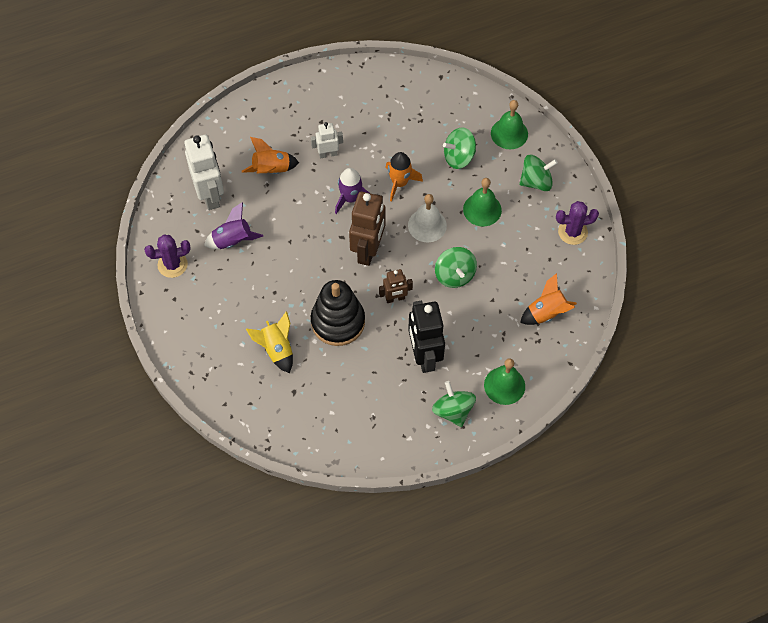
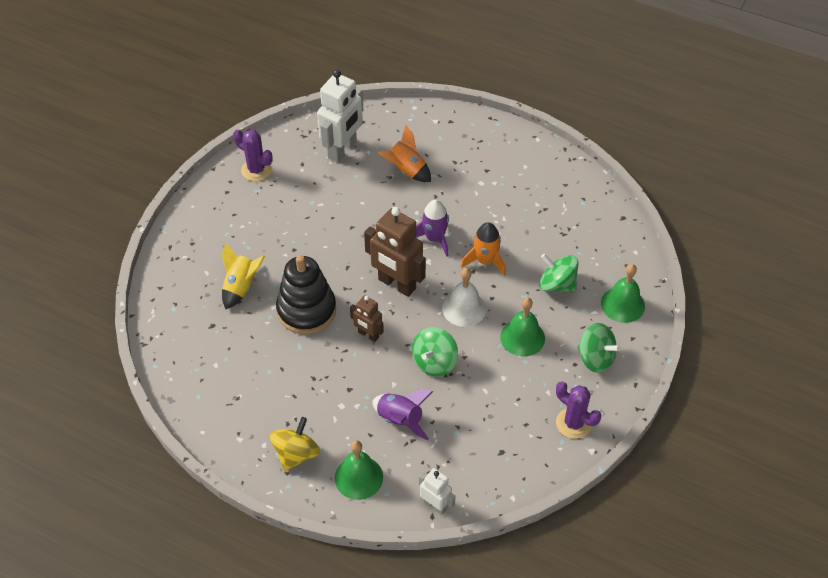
camera: 50 degrees right, 10 degrees down
purple rocket [204,202,263,249] -> purple rocket moved to [372,389,433,440]
white robot [311,122,343,158] -> white robot moved to [419,468,455,515]
brown robot [349,192,386,266] -> brown robot turned 60 degrees clockwise [364,207,426,297]
black robot [408,301,445,373] -> none
green spinning top [432,381,476,427] -> yellow spinning top [270,417,320,471]
orange rocket [520,273,577,325] -> none

